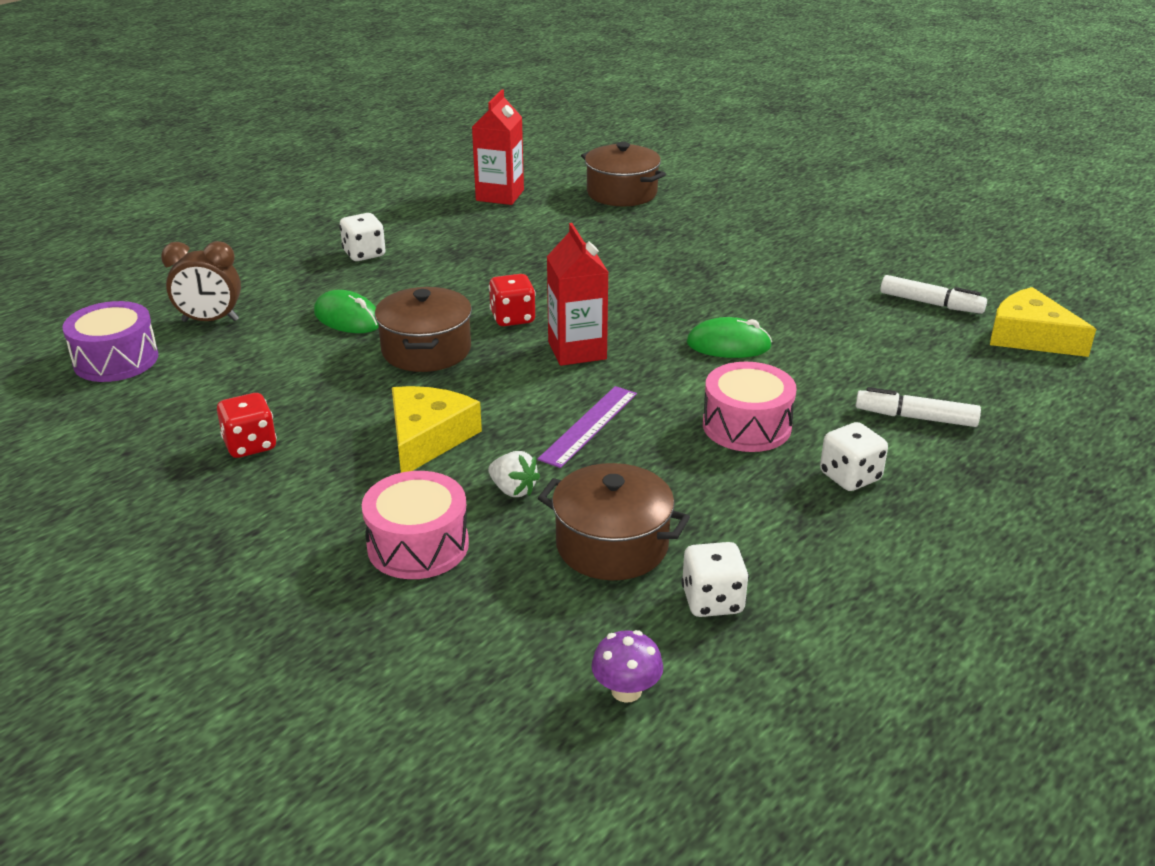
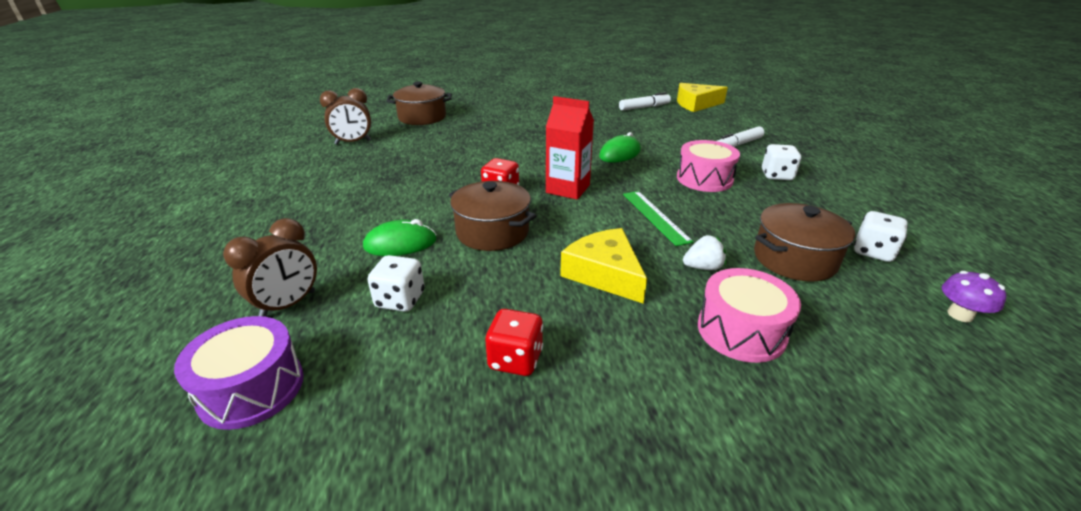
camera: 50 degrees left, 0 degrees up
white dice [339,213,386,261] -> white dice moved to [368,255,424,312]
red carton [472,89,524,205] -> brown clock [320,88,371,145]
purple ruler [537,386,637,468] -> green ruler [623,191,693,246]

